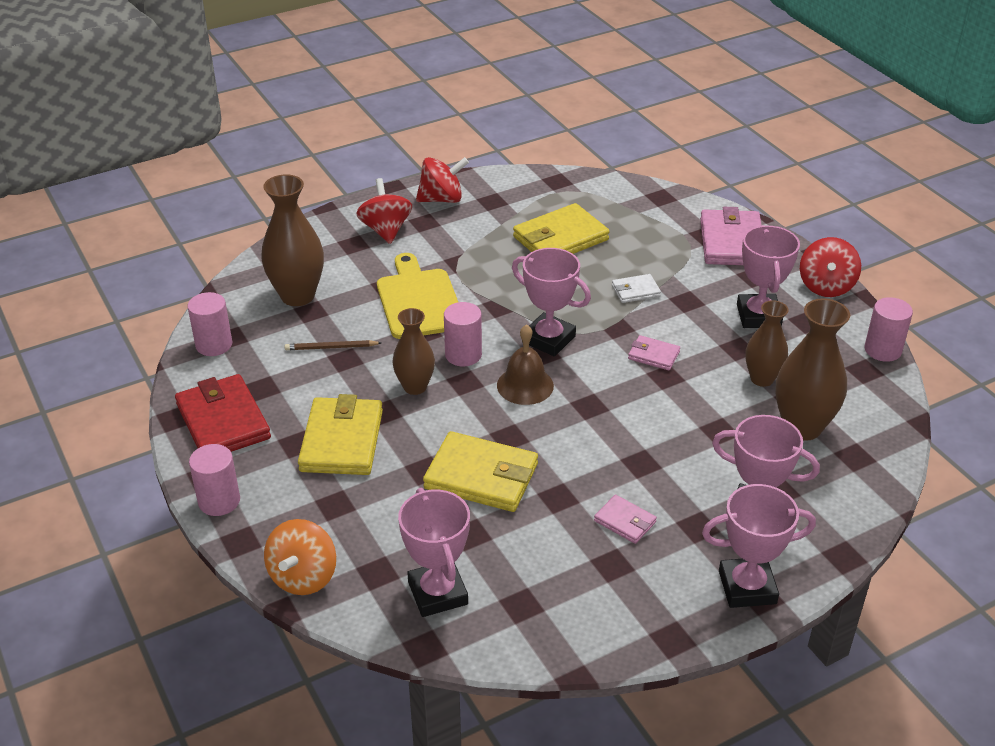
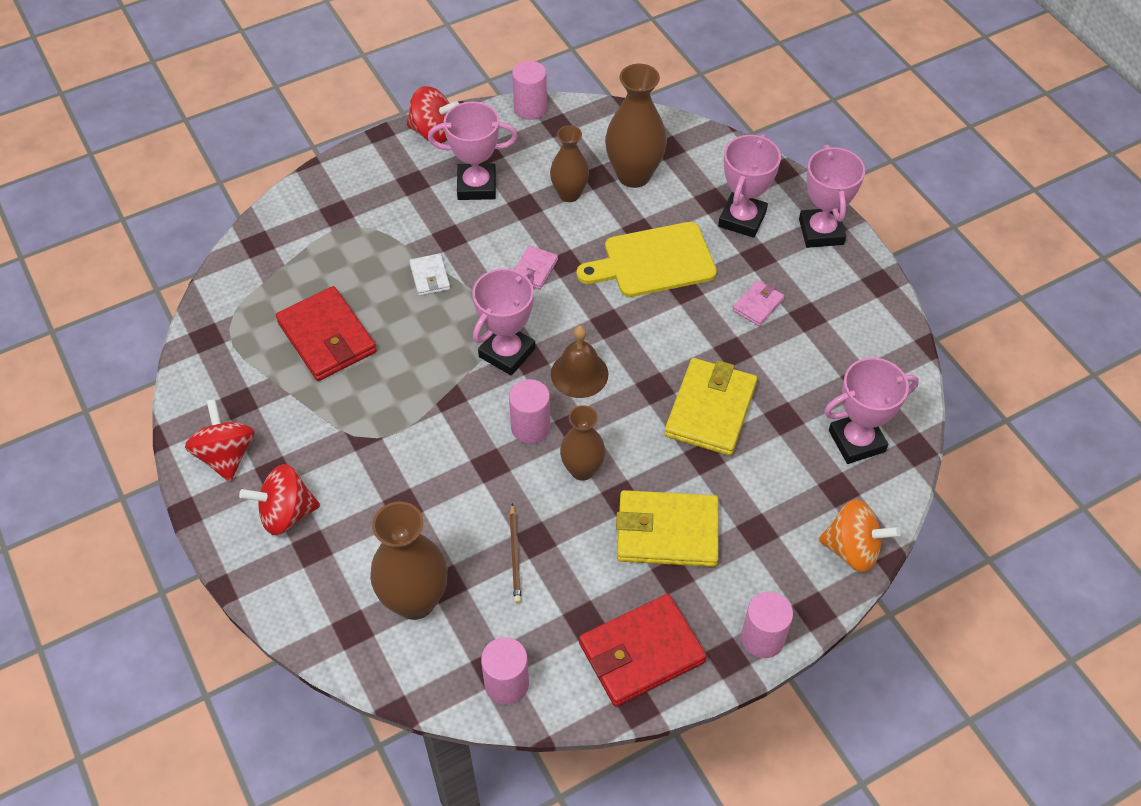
camera: 90 degrees left, 15 degrees up
yellow cutting board [377,253,458,339] -> yellow cutting board moved to [577,222,717,297]
yellow wallet [513,203,610,254] -> red wallet [276,286,377,381]
pink wallet [700,207,762,265] -> none

